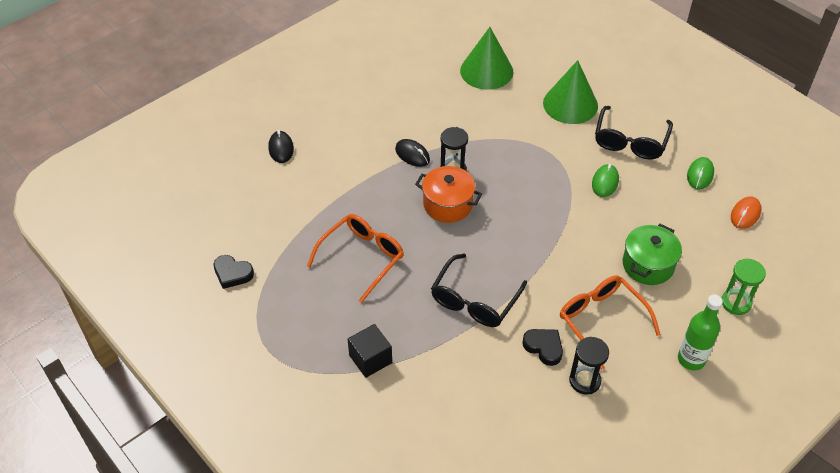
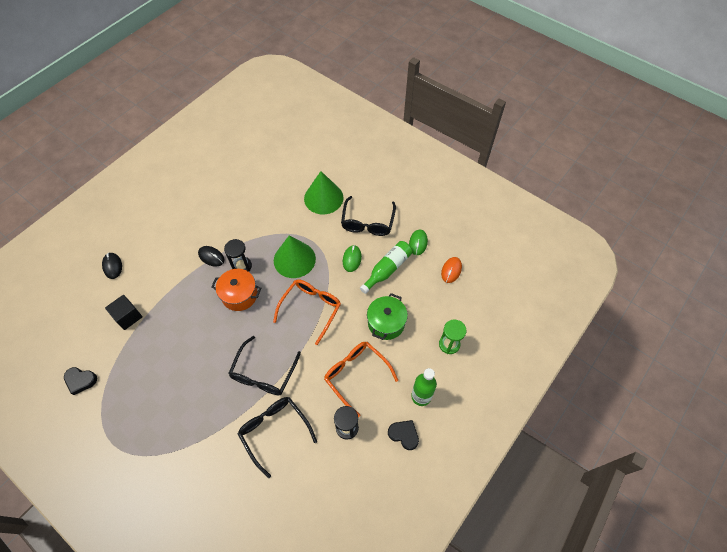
camera: 10 degrees left, 10 degrees up
orange glasses [307,214,404,303] -> orange glasses moved to [273,279,341,345]
black cube [348,324,392,378] -> black cube moved to [105,295,143,330]
green cone [460,27,514,90] -> green cone moved to [274,235,316,278]
black heart [522,329,563,366] -> black heart moved to [388,420,419,450]
none -> black glasses [238,397,317,478]
none -> green bottle [360,241,412,294]

